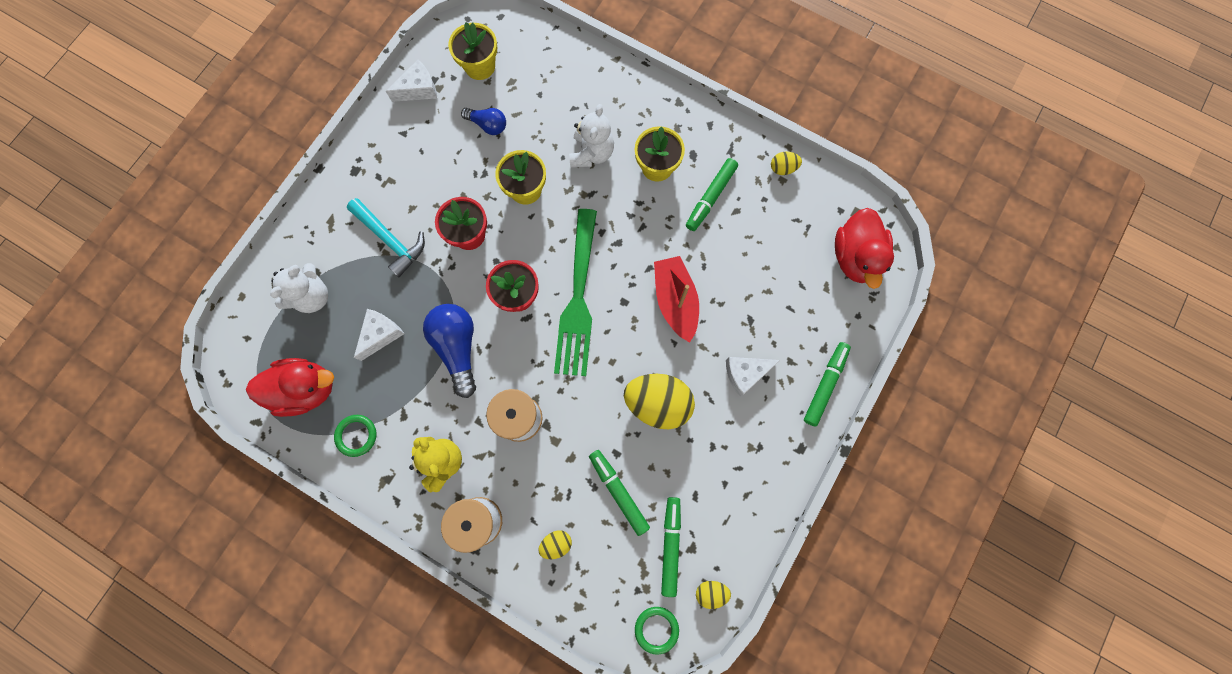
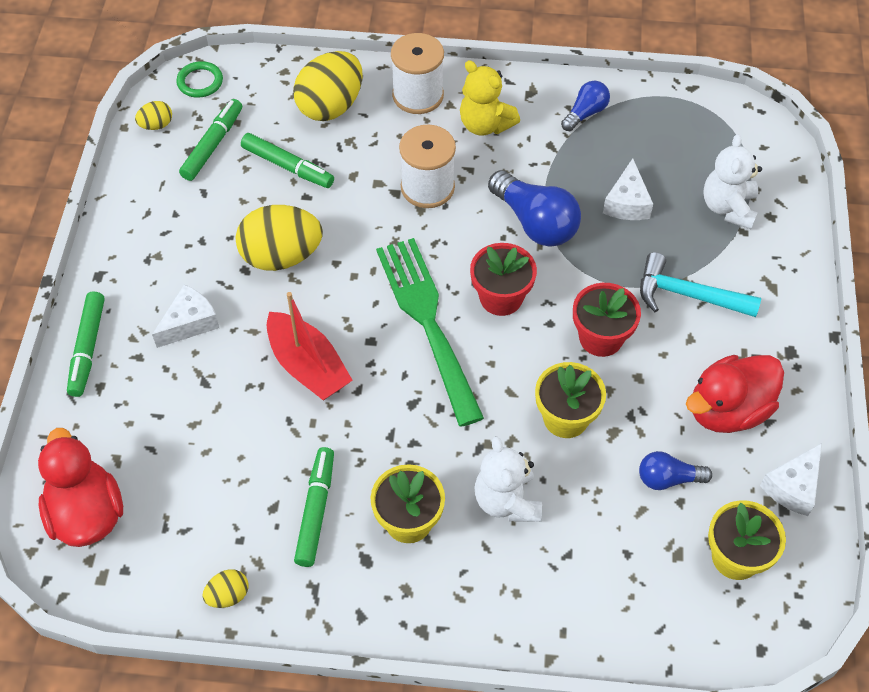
camera: 155 degrees right, 20 degrees down
red duck [246,358,334,417] -> red duck moved to [686,355,784,433]
green ring [334,415,376,457] -> blue light bulb [561,81,610,131]
yellow egg [538,530,572,559] -> yellow egg [293,51,363,121], size x2.14
green marker [661,497,681,597] -> green marker turned 135 degrees counterclockwise [179,99,242,181]

